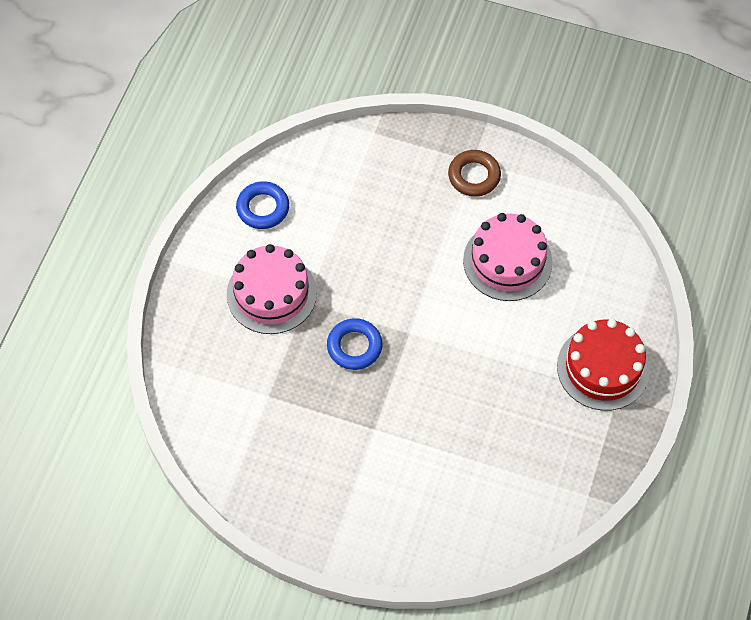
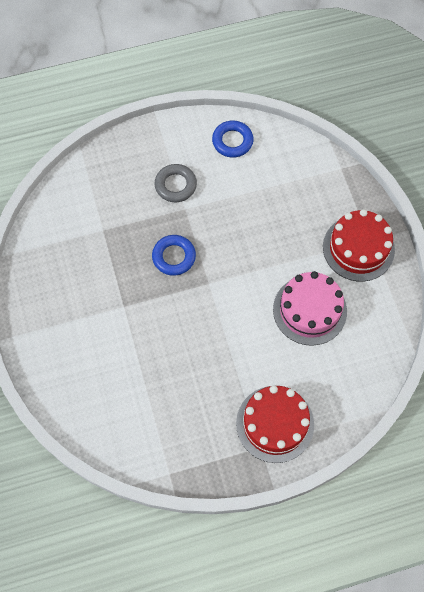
camera: 55 degrees right, 5 degrees up
pink cake [227,244,317,334] -> grey ring [154,164,197,202]
brown ring [448,150,501,197] -> red cake [323,209,395,281]

